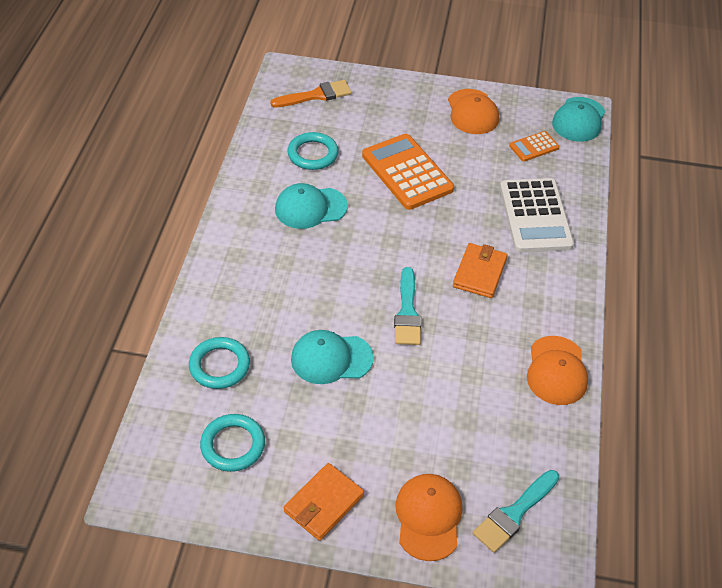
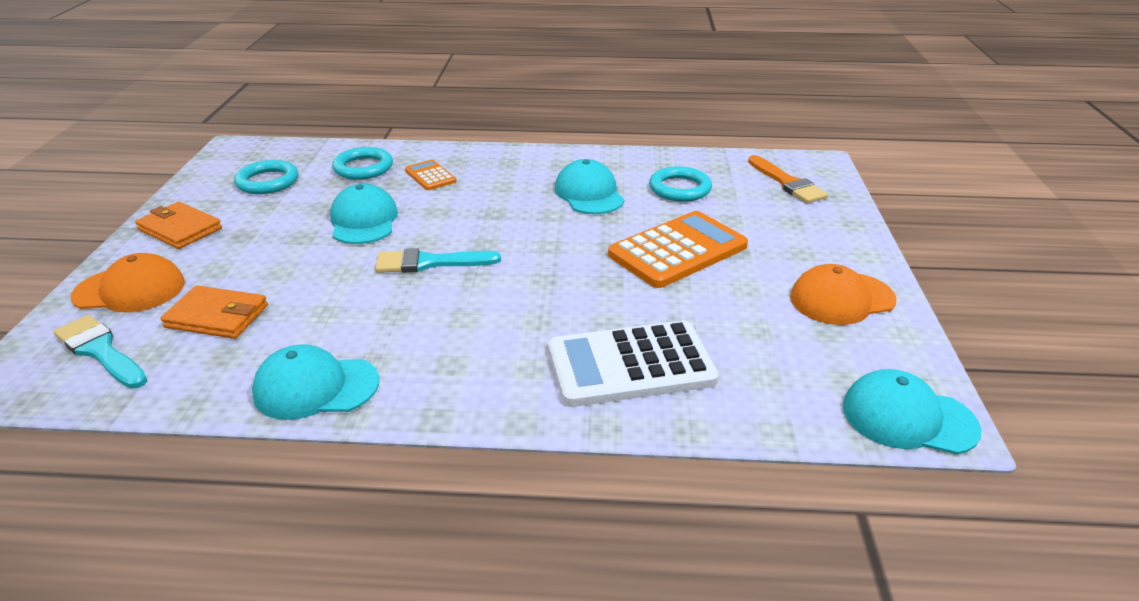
camera: 85 degrees right, 15 degrees down
orange wallet [453,243,508,298] -> orange wallet moved to [161,285,268,339]
orange calculator [509,131,559,162] -> orange calculator moved to [405,160,456,190]
orange cap [527,336,588,405] -> turquoise cap [252,344,379,420]

